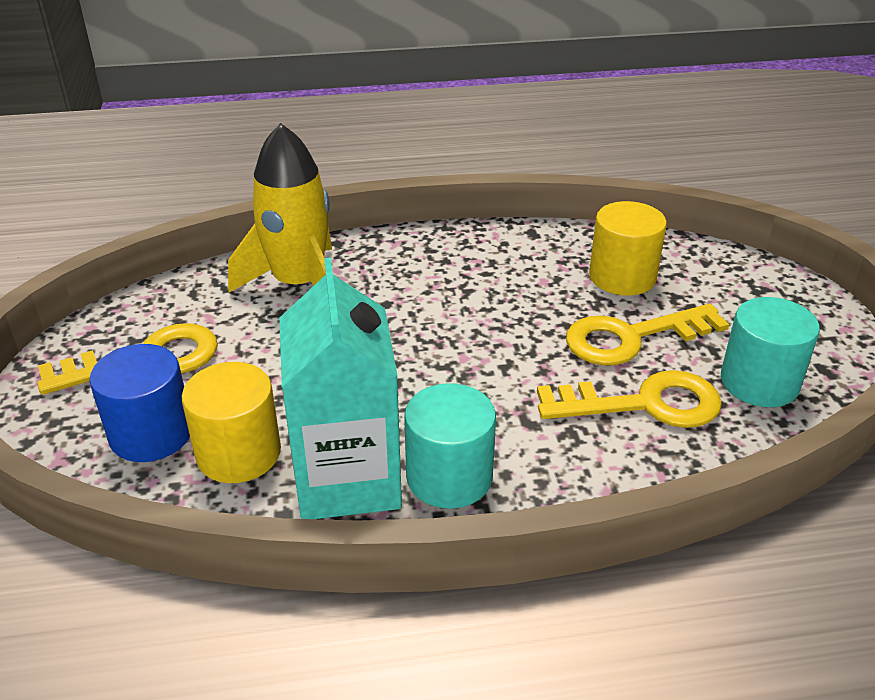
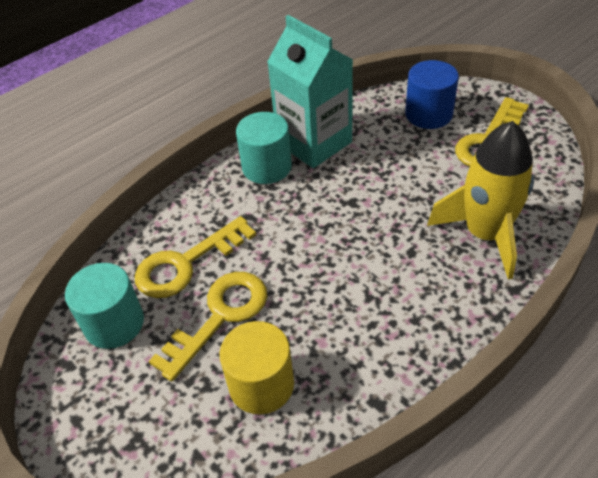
camera: 150 degrees right, 10 degrees up
yellow cylinder [182,362,281,483] -> none

